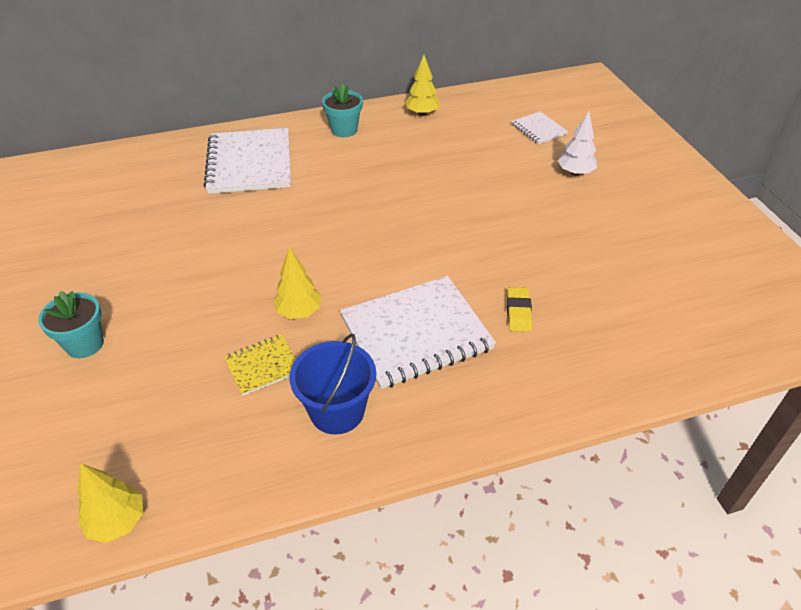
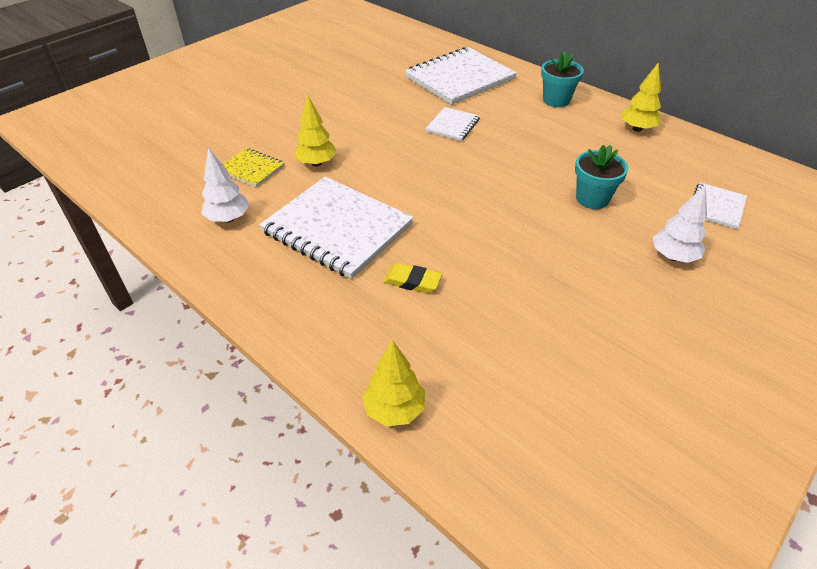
camera: 60 degrees right, 0 degrees up
turquoise flower pot [38,291,104,358] -> turquoise flower pot moved to [575,145,629,209]
yellow tree [77,464,143,543] -> yellow tree moved to [362,340,425,426]
blue bucket [289,334,376,434] -> white tree [201,148,249,223]
yellow eraser [507,287,532,332] -> yellow eraser turned 45 degrees clockwise [383,263,442,293]
none -> white notebook [425,107,480,141]

